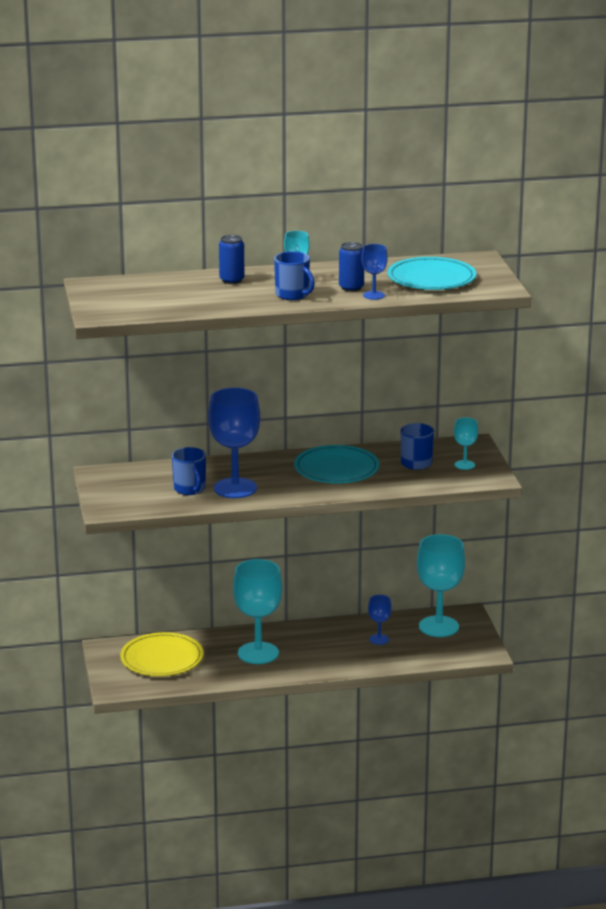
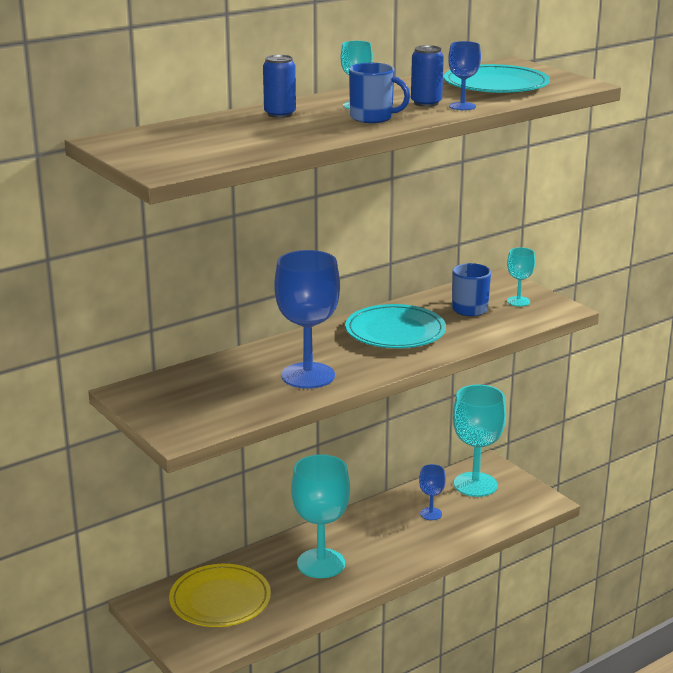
camera: 25 degrees left, 0 degrees up
blue mug [172,447,206,495] -> none

